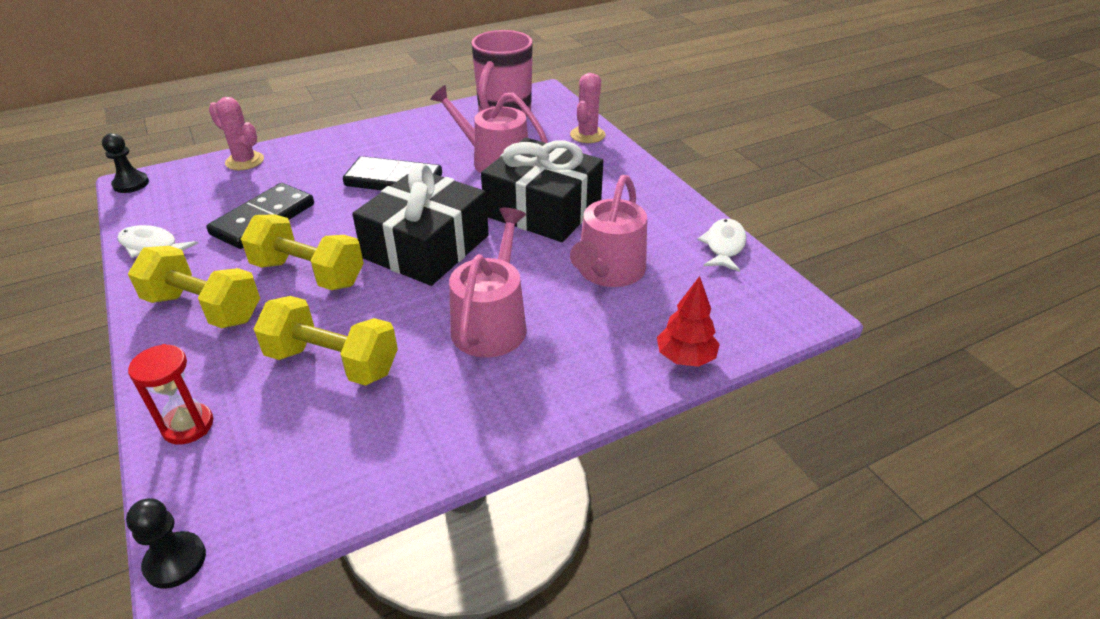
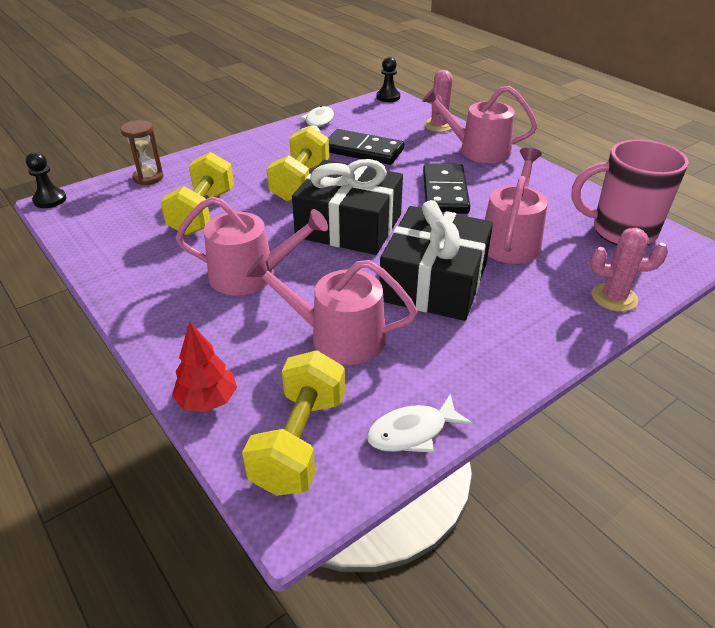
camera: 80 degrees right, 0 degrees up
yellow dumbbell [128,246,260,328] -> yellow dumbbell moved to [242,350,345,496]
red hourglass [128,344,213,445] -> brown hourglass [120,120,163,185]
white fish [698,219,746,272] -> white fish turned 150 degrees clockwise [367,394,473,453]
none -> pink watering can [422,86,537,163]

